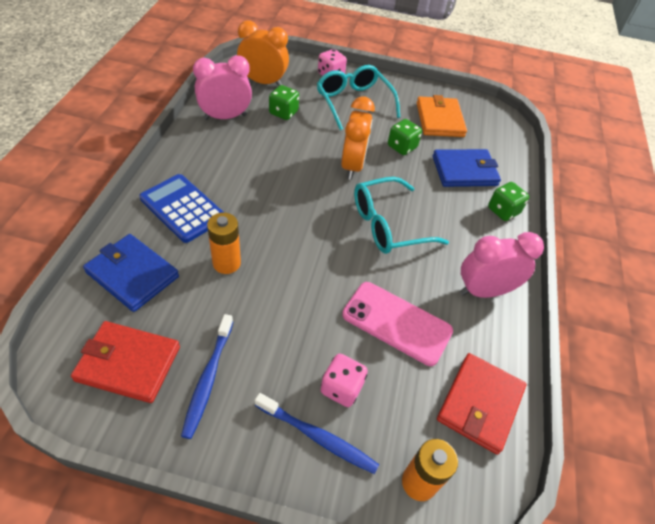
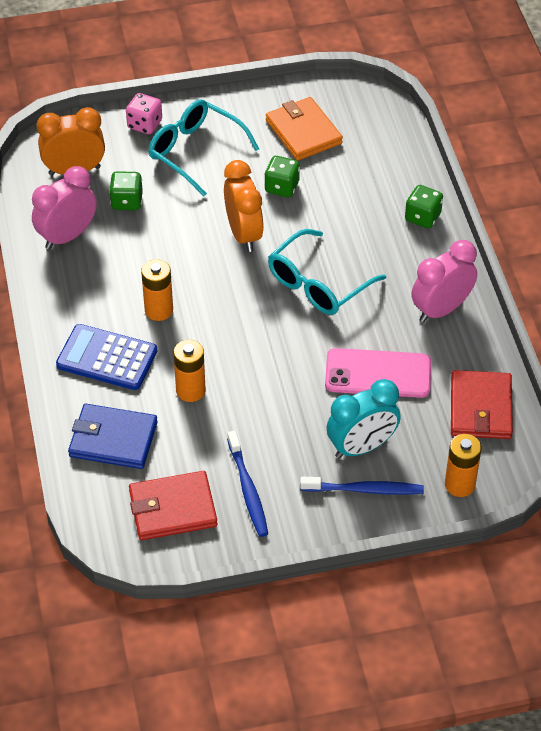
camera: 20 degrees left, 0 degrees up
pink dice [320,354,368,407] -> turquoise clock [327,379,401,458]
blue wallet [432,149,501,187] -> none
none -> orange battery [141,259,173,321]

